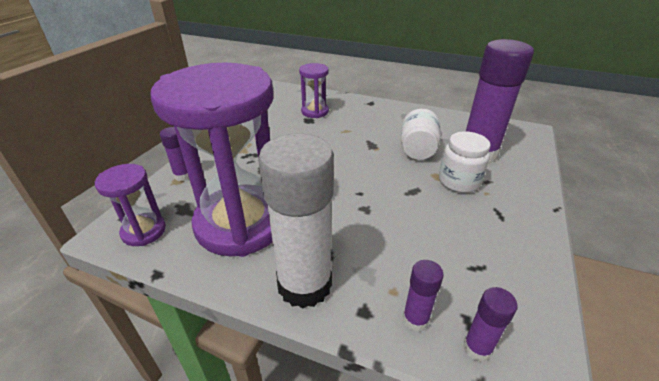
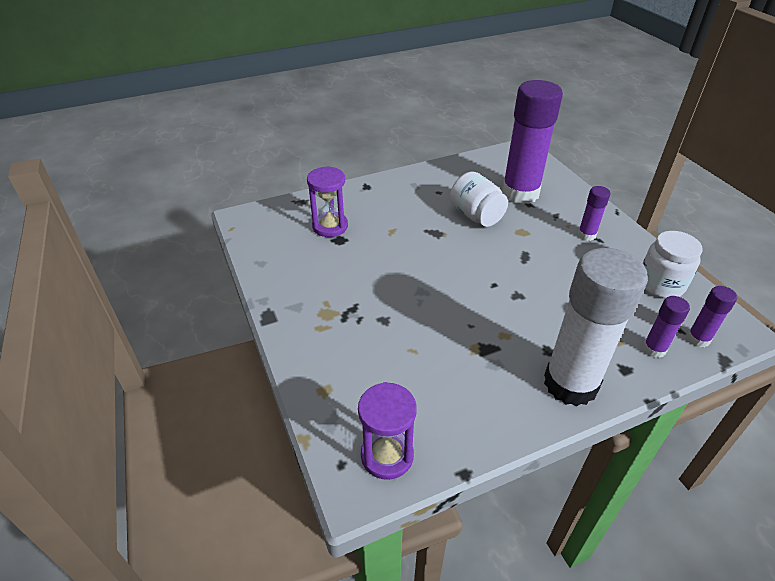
camera: 45 degrees left, 5 degrees up
purple hourglass [151,63,273,257] -> none
purple glue stick [160,127,189,181] -> purple glue stick moved to [578,186,610,241]
white jar [439,131,490,193] -> white jar moved to [642,231,703,298]

